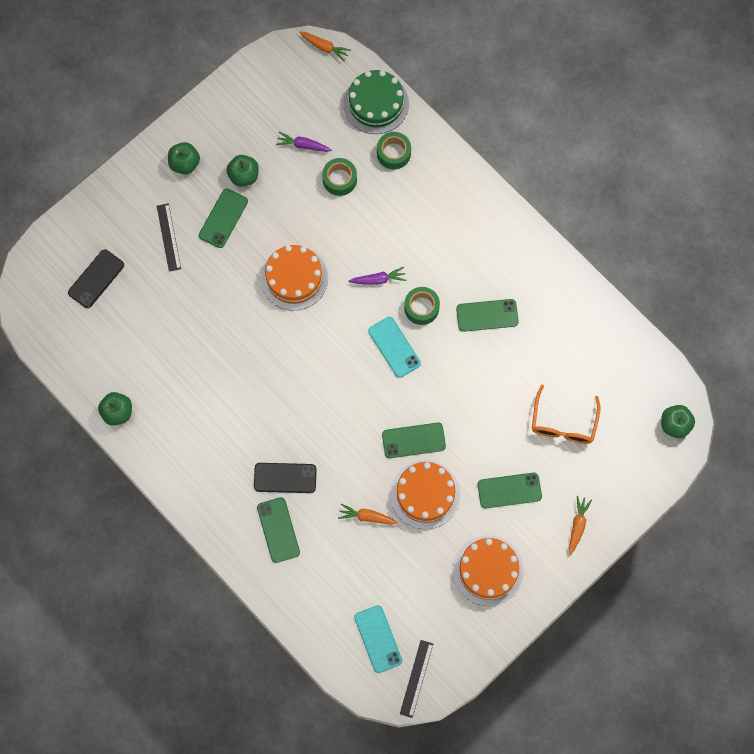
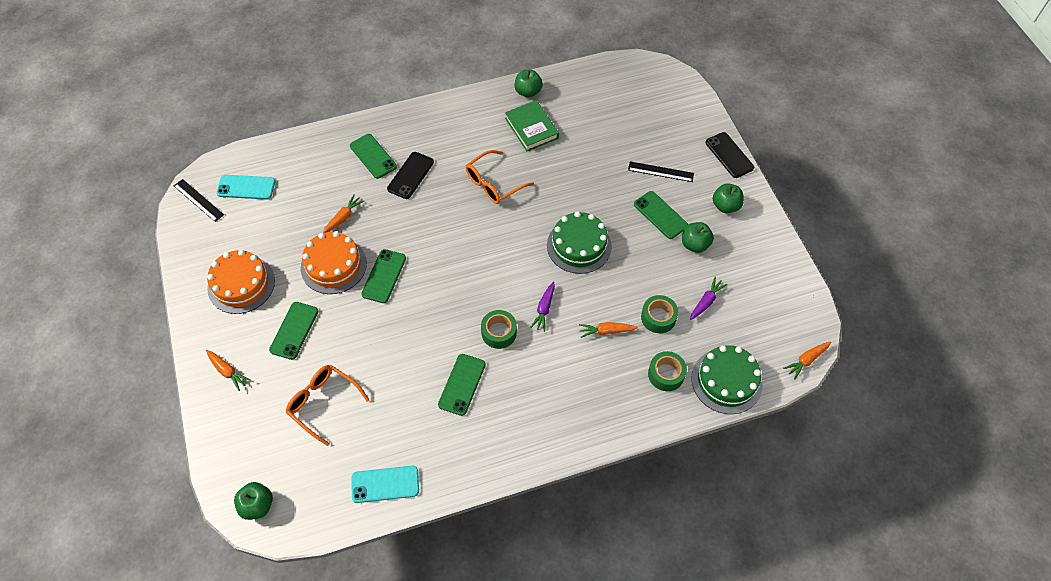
camera: 115 degrees right, 15 degrees down
black phone [68,249,124,308] -> black phone moved to [705,132,754,178]
green phone [257,497,300,563] -> green phone turned 45 degrees clockwise [350,134,397,179]
orange cake [261,245,328,311] -> green cake [547,211,612,274]
turquoise phone [368,317,421,378] -> turquoise phone moved to [351,466,419,503]
none -> orange glasses [466,150,534,204]
none -> green book [505,100,559,151]
none -> orange carrot [579,322,638,338]

